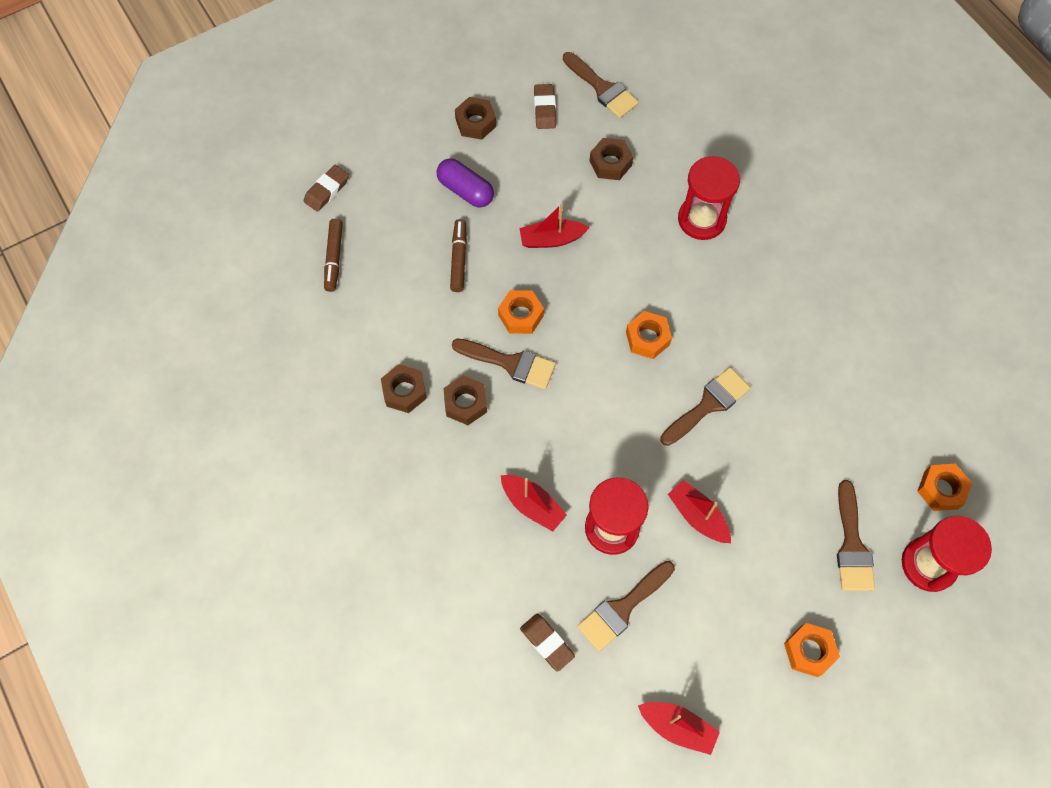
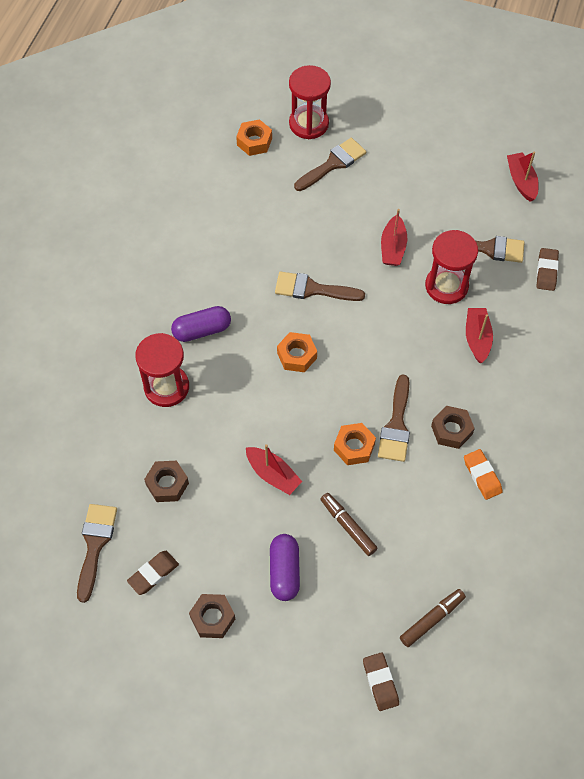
camera: 130 degrees left, 5 degrees down
brown eraser [304,165,349,212] -> brown eraser turned 75 degrees clockwise [363,652,399,711]
brown nut [381,364,427,413] -> orange eraser [464,449,503,500]
brown marker [450,219,467,292] -> brown marker turned 90 degrees clockwise [320,493,378,556]
brown brush [452,338,556,389] -> brown brush turned 150 degrees counterclockwise [378,374,410,462]
orange nut [784,623,840,677] -> none
none -> purple capsule [171,306,231,342]

